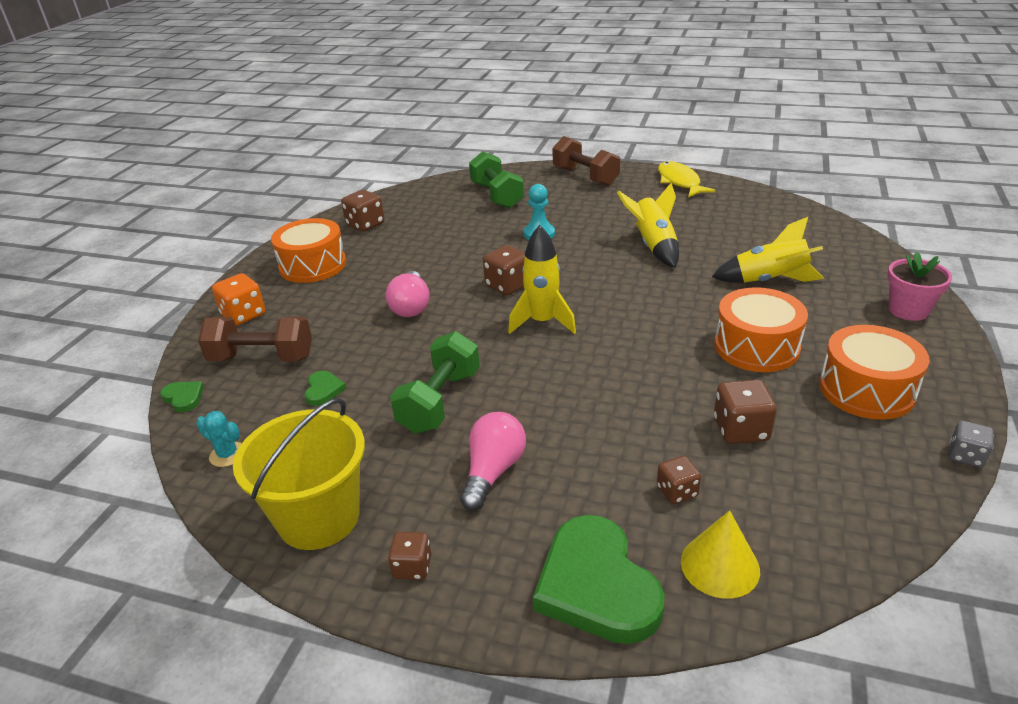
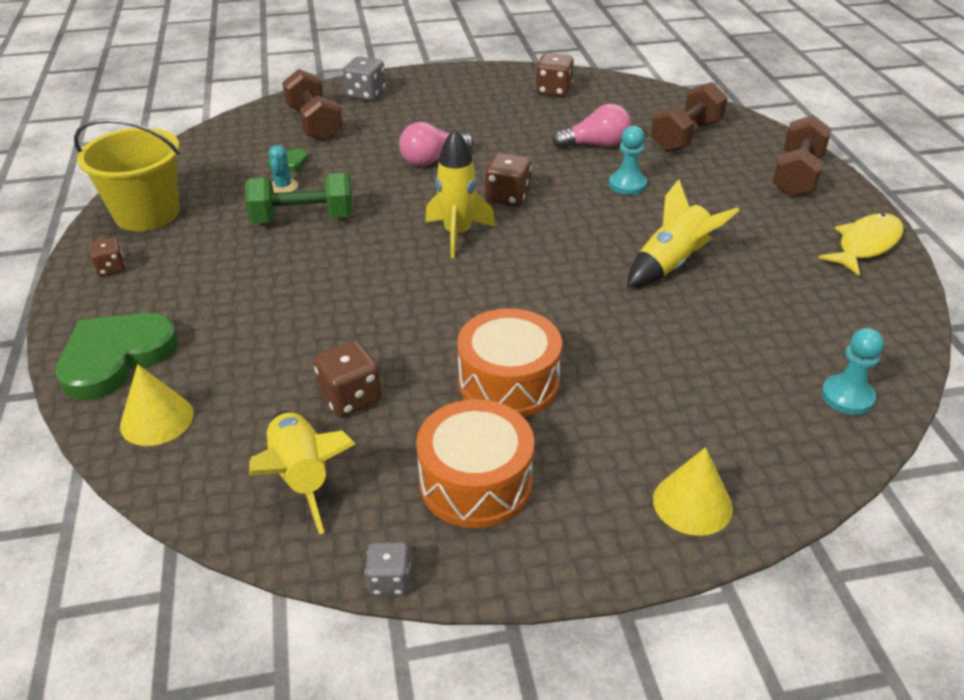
camera: 60 degrees right, 5 degrees up
green heart [160,381,204,412] -> none
turquoise cactus [196,411,242,467] -> turquoise cactus moved to [269,145,298,193]
orange dice [212,273,266,326] -> grey dice [343,56,386,101]
orange drum [271,218,346,283] -> none
pink light bulb [460,412,526,511] -> pink light bulb moved to [552,104,631,148]
green dumbbell [469,151,524,208] -> brown dumbbell [651,82,728,152]
brown dice [657,456,701,504] -> none
yellow rocket [712,217,824,283] -> yellow rocket moved to [250,411,356,534]
pink flower pot [887,252,952,321] -> yellow cone [653,447,733,536]
none -> turquoise pawn [821,328,884,415]

